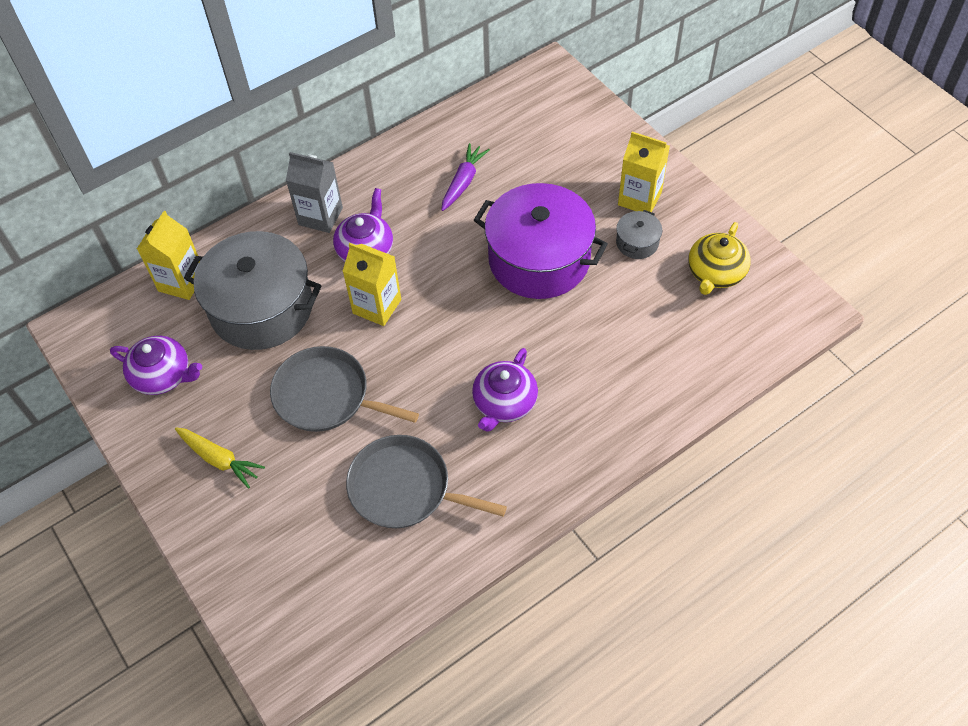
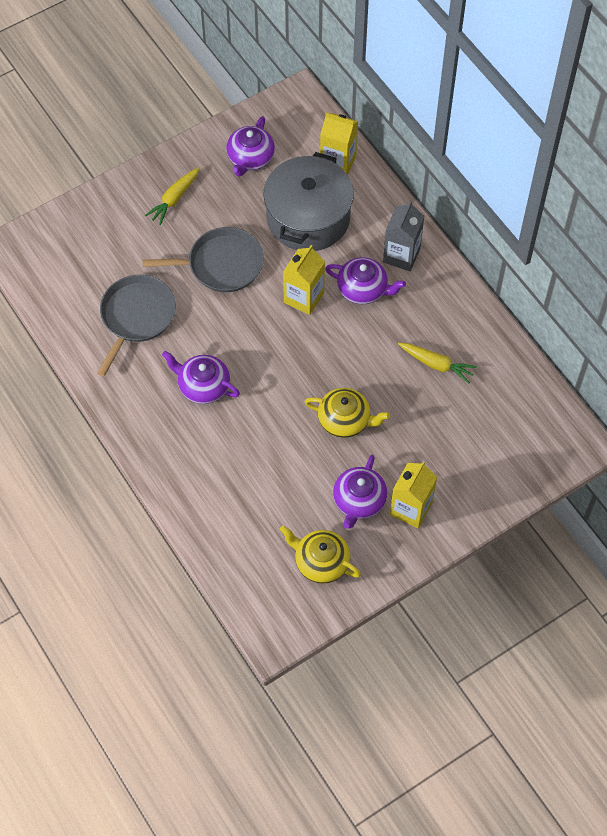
camera: 90 degrees right, 5 degrees up
grey pan [270,346,419,432] -> grey pan turned 60 degrees clockwise [142,227,264,292]
purple carrot [441,143,490,211] -> yellow carrot [398,343,477,383]
purple pot [474,183,608,299] -> yellow teapot [305,388,390,438]
grey pot [616,210,662,259] -> purple teapot [333,455,387,529]

